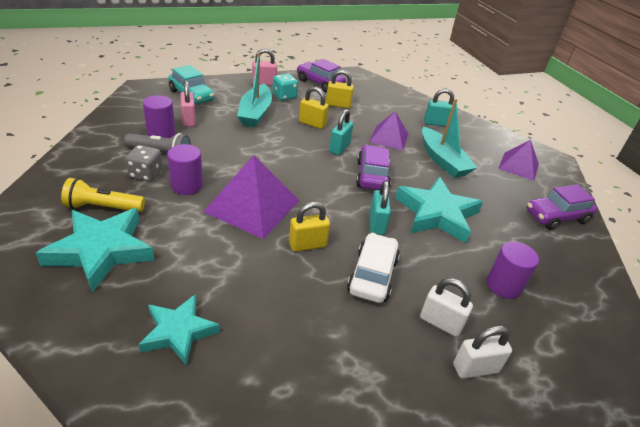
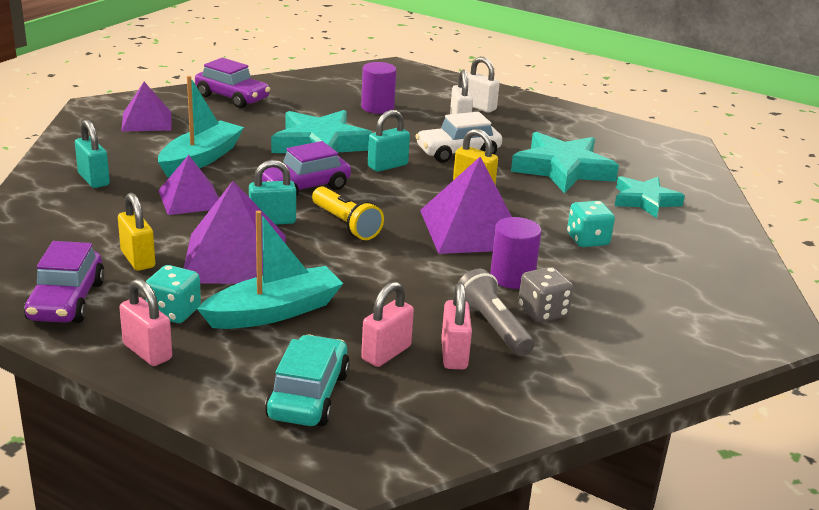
camera: 125 degrees left, 10 degrees down
turquoise star [36,208,155,293] -> turquoise star moved to [511,132,619,193]
yellow flashlight [61,178,145,212] -> yellow flashlight moved to [312,186,384,240]
purple cylinder [143,95,175,138] -> pink padlock [441,283,472,370]
yellow padlock [299,87,329,129] -> purple pyramid [183,181,286,284]
none -> turquoise dice [567,201,615,247]

